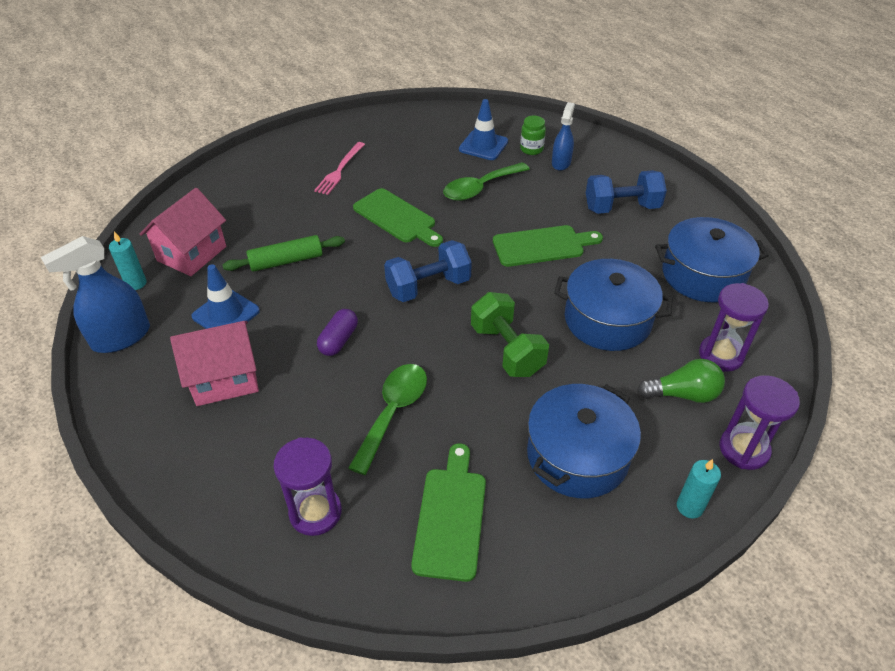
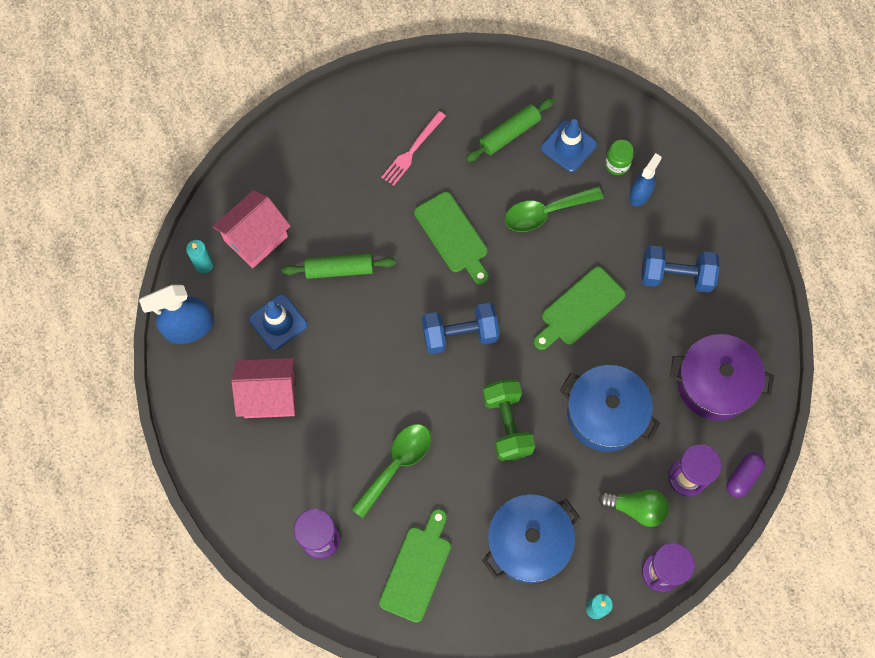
camera: 15 degrees right, 25 degrees up
purple capsule [317,309,358,356] -> purple capsule moved to [726,452,765,498]
green cutting board [493,225,603,267] -> green cutting board turned 135 degrees clockwise [534,267,626,350]
blue pot [655,217,769,302] -> purple pot [670,334,774,421]
none -> green rolling pin [466,98,555,162]

